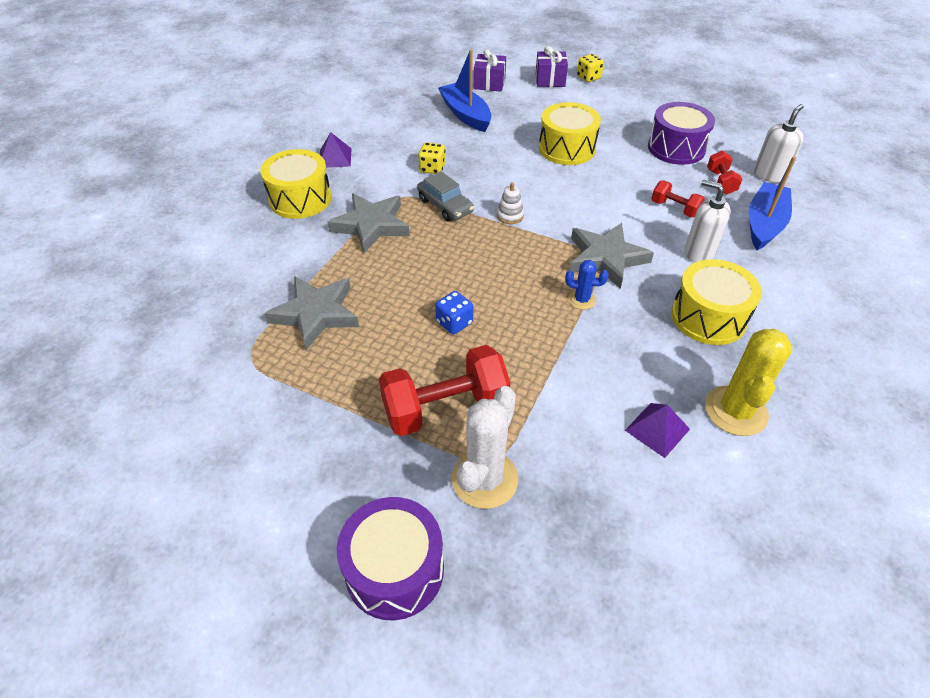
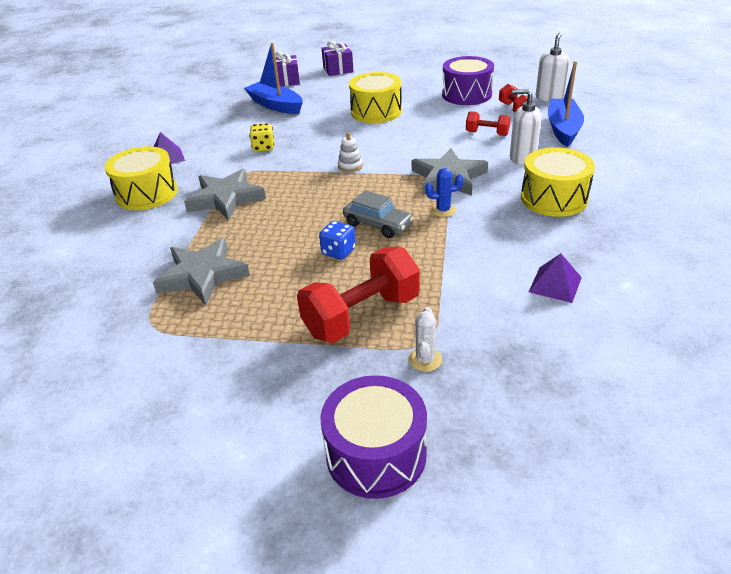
camera: 15 degrees left, 10 degrees down
grey car [417,171,474,222] -> grey car moved to [343,190,414,238]
white cactus [452,386,518,509] -> white cactus [409,307,442,372], size x0.52
yellow dice [577,54,604,82] -> none
yellow cactus [705,329,792,436] -> none

